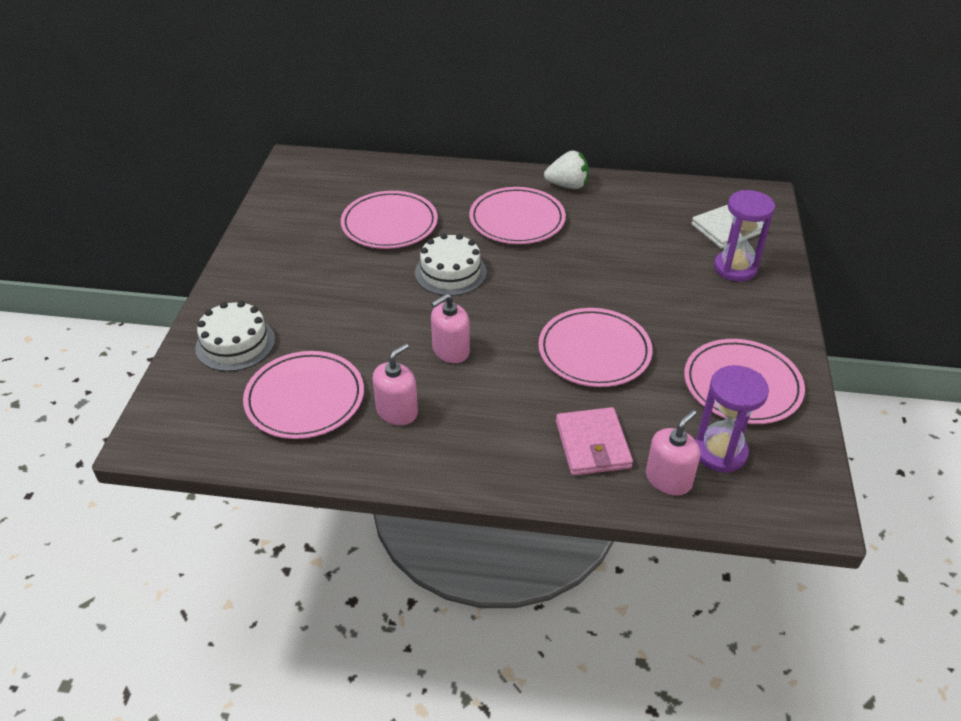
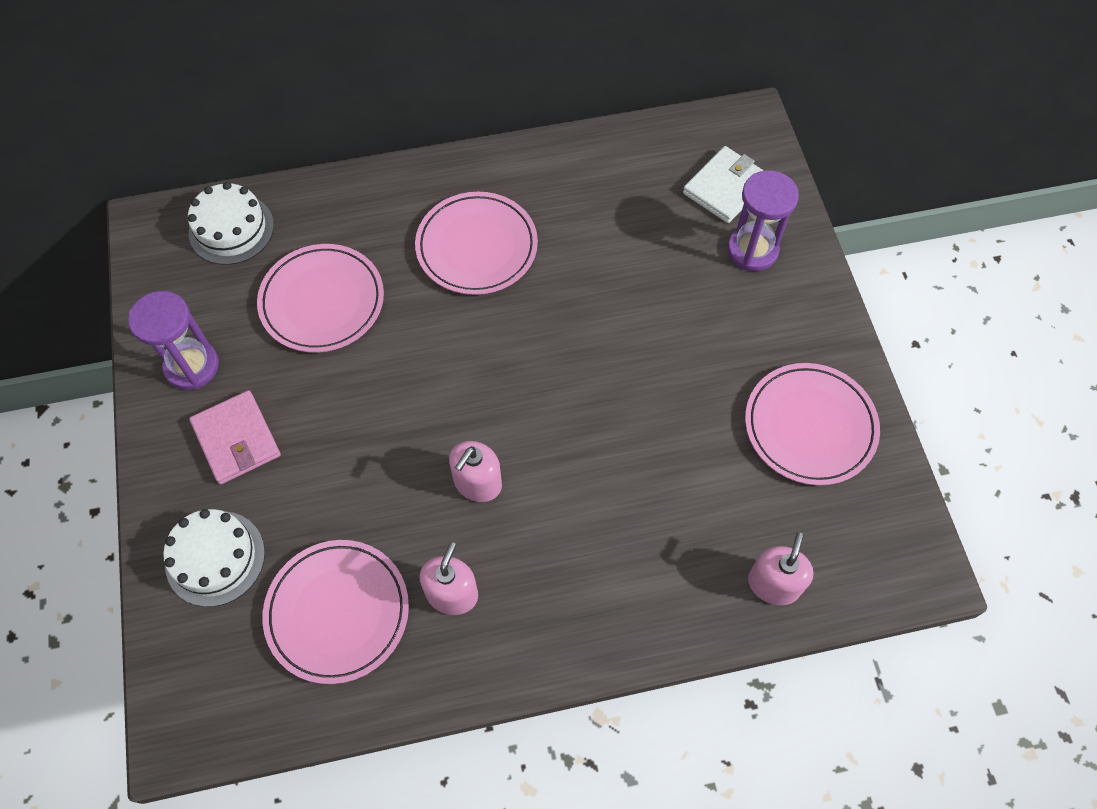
camera: 20 degrees left, 20 degrees up
white cake [415,233,486,296] -> white cake moved to [188,182,274,265]
pink plate [538,308,653,387] -> none
white strawberry [544,150,589,189] -> none
pink wallet [556,407,633,476] -> pink wallet moved to [189,390,281,484]
purple hourglass [696,365,769,473] -> purple hourglass moved to [128,291,219,390]

